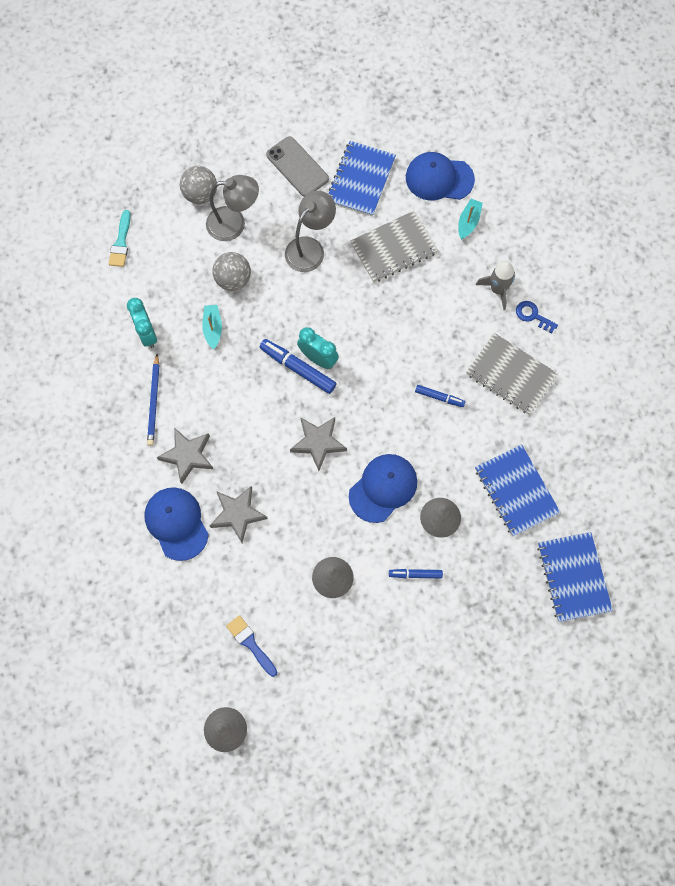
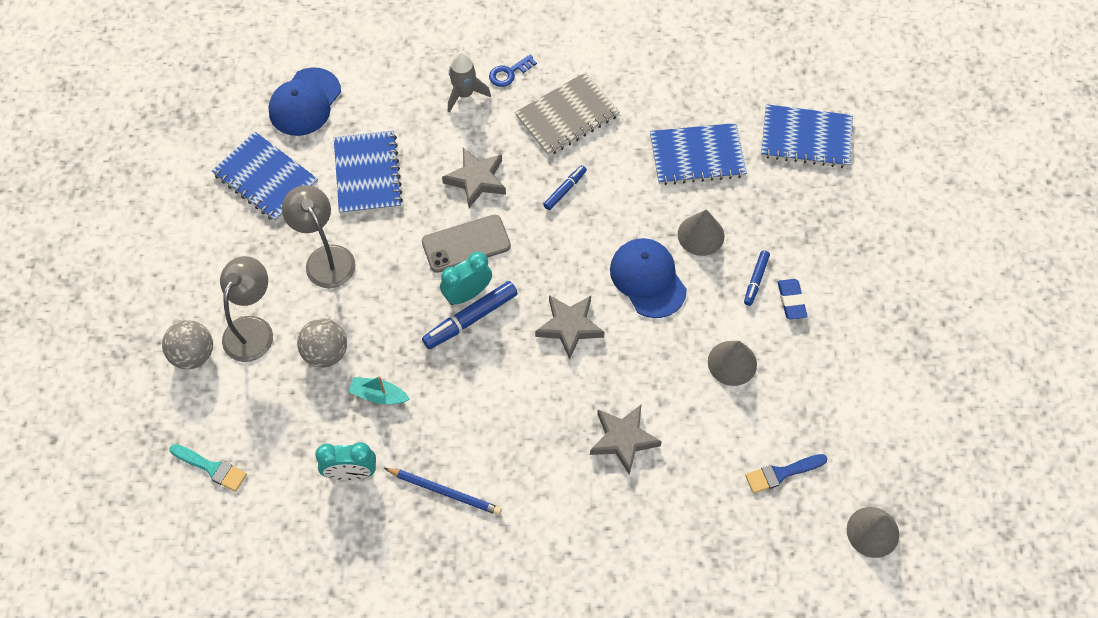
camera: 70 degrees left, 10 degrees down
blue cap [144,487,209,561] -> none
grey star [157,428,213,484] -> grey star moved to [442,148,506,208]
grey phone [266,136,329,197] -> grey phone moved to [422,215,511,273]
grey notebook [350,211,438,283] -> blue notebook [334,131,403,215]
turquoise boat [458,199,483,240] -> none
none -> blue eraser [778,279,807,320]

